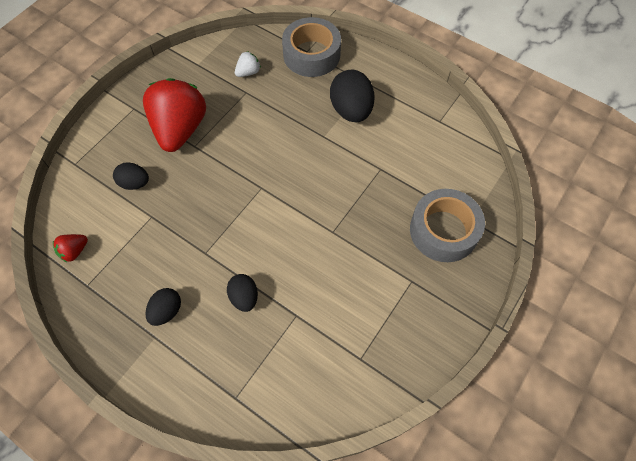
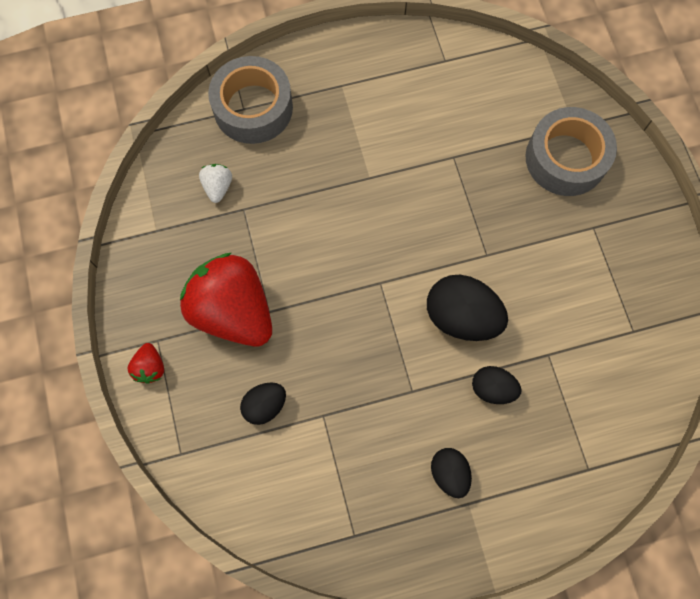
camera: 50 degrees left, 10 degrees up
red strawberry [53,234,88,262] -> red strawberry moved to [128,343,164,384]
black egg [330,70,375,122] -> black egg moved to [427,275,508,341]

